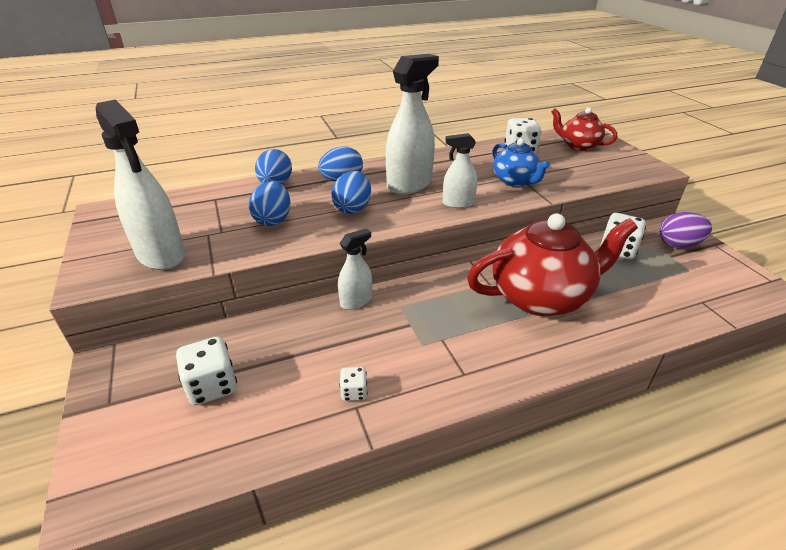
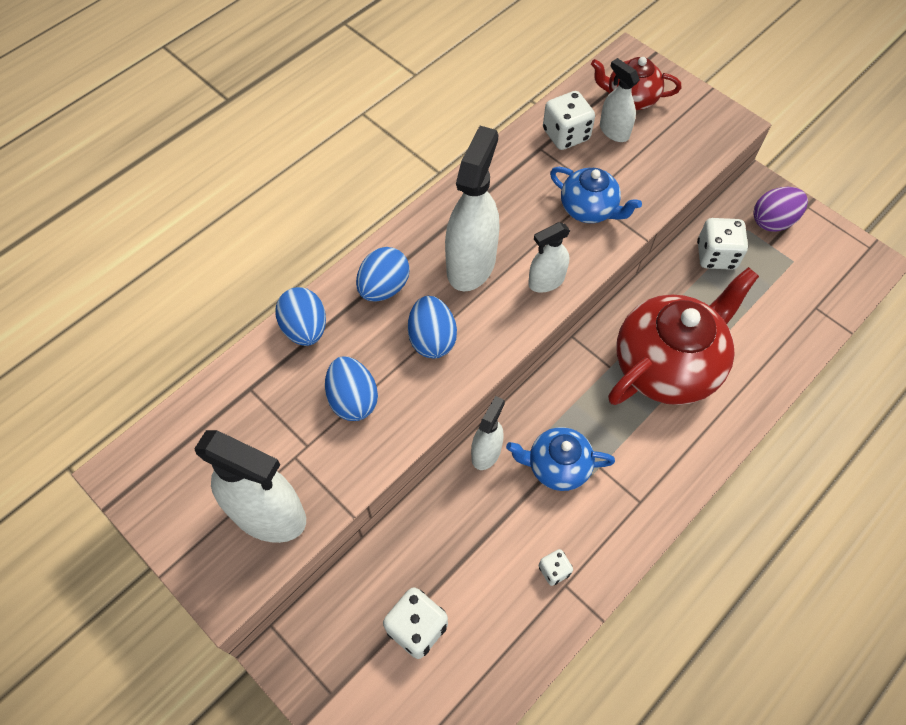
camera: 25 degrees left, 25 degrees up
none -> blue teapot [506,427,615,491]
none -> white spray bottle [600,58,640,142]

